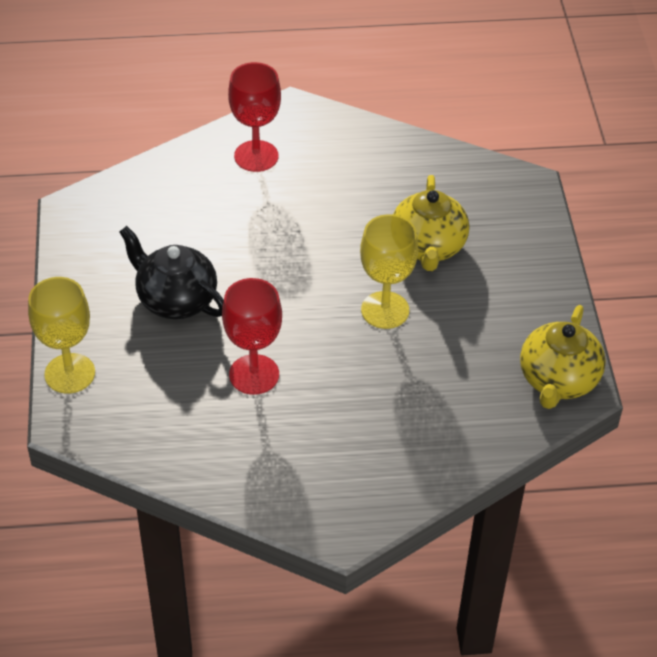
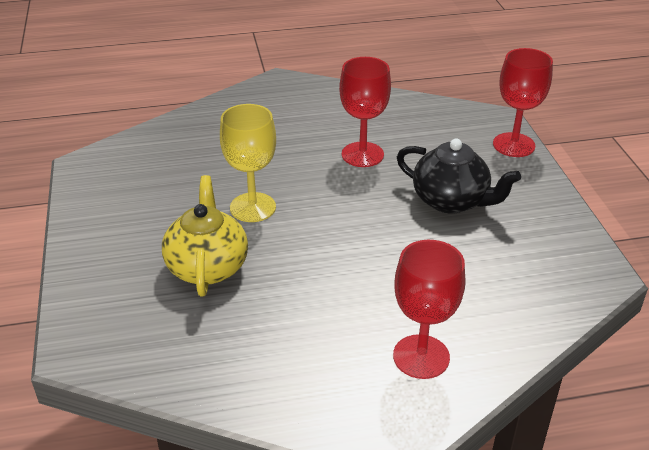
camera: 175 degrees right, 10 degrees down
yellow goblet [28,277,95,394] -> red goblet [493,48,553,157]
yellow teapot [520,305,606,409] -> none

